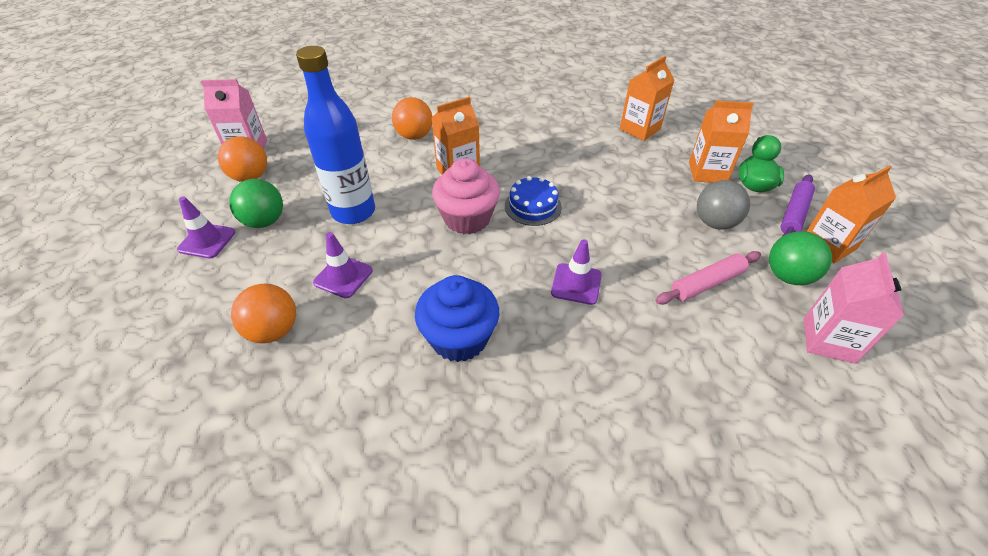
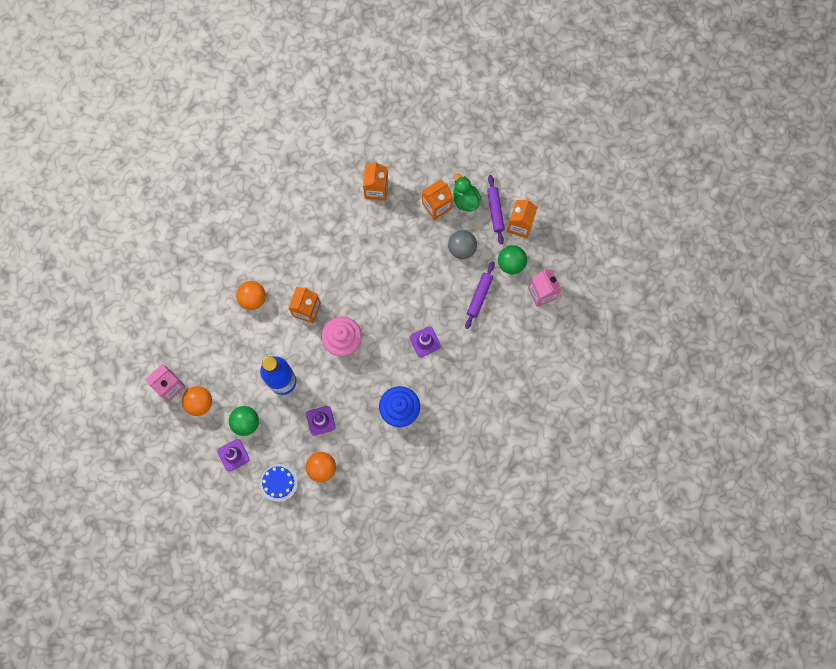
camera: 40 degrees left, 30 degrees up
blue cake [505,176,562,226] -> blue cake moved to [260,464,298,502]
pink rolling pin [656,251,761,304] -> purple rolling pin [465,262,495,329]

